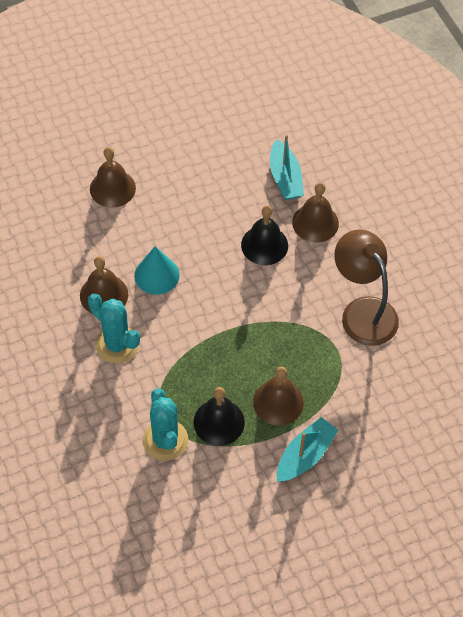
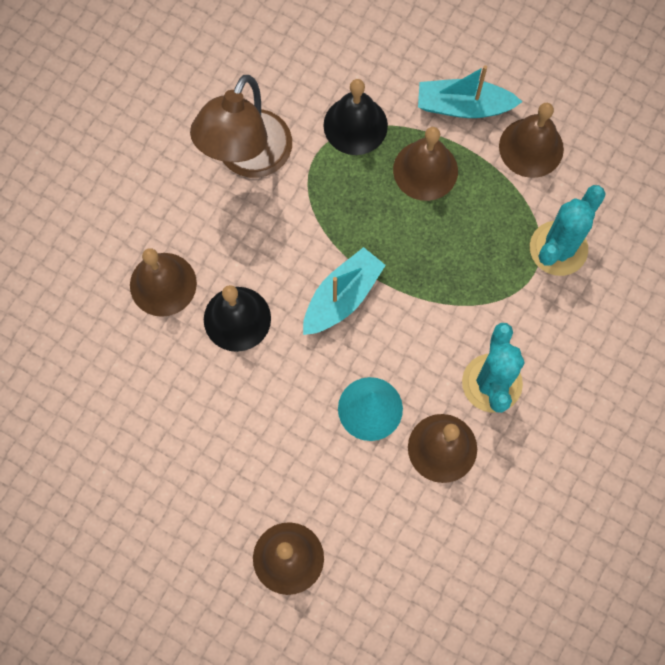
camera: 125 degrees left, 15 degrees up
black bell [194,387,245,446] -> black bell moved to [323,79,388,155]
turquoise boat [270,134,304,200] -> turquoise boat moved to [303,247,386,335]
none -> brown bell [499,103,564,178]

